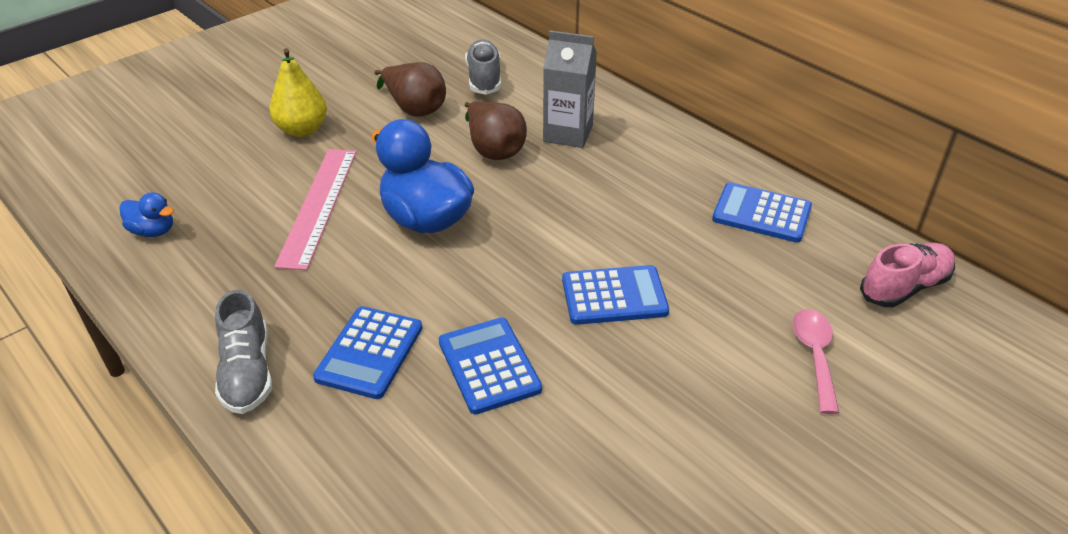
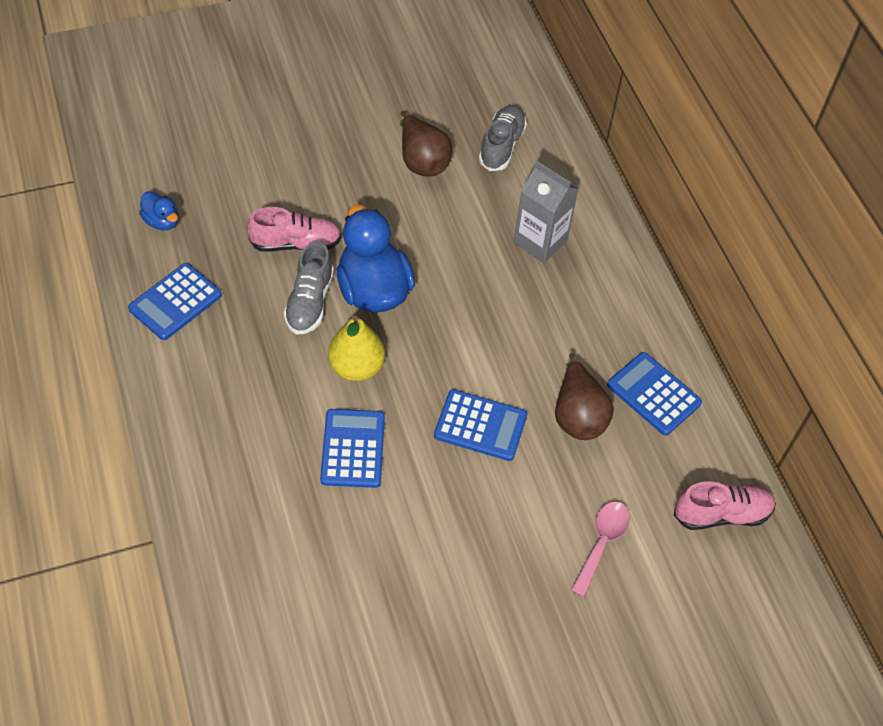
camera: 20 degrees right, 15 degrees up
grey shoe [215,290,272,414] -> grey shoe moved to [284,241,334,335]
yellow pear [269,48,327,137] -> yellow pear moved to [328,315,385,381]
pink ruler [274,149,356,270] -> pink shoe [247,207,341,252]
blue calculator [313,306,422,399] -> blue calculator moved to [128,263,222,340]
brown pear [465,101,527,160] -> brown pear moved to [555,353,614,440]

